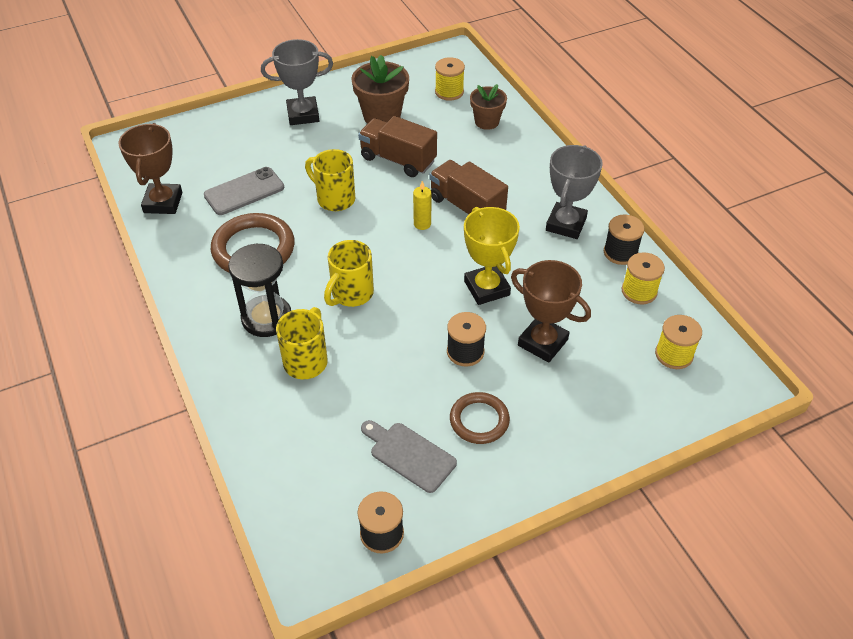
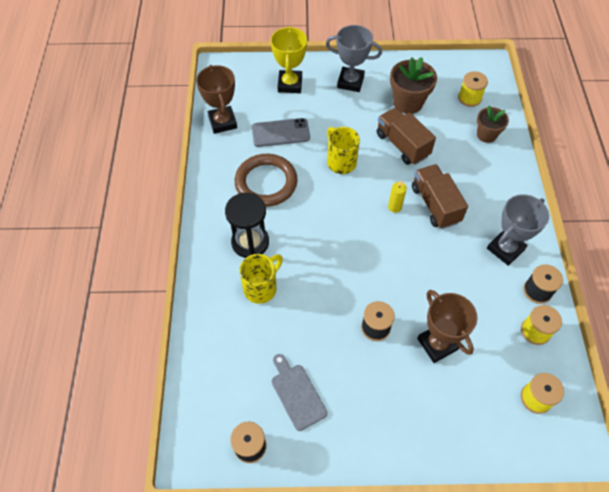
camera: 25 degrees right, 10 degrees up
brown trophy [118,123,182,214] -> brown trophy turned 45 degrees counterclockwise [196,65,237,134]
yellow mug [324,240,374,307] -> none
brown ring [450,392,510,444] -> none
yellow trophy [464,207,520,305] -> yellow trophy moved to [271,26,307,93]

